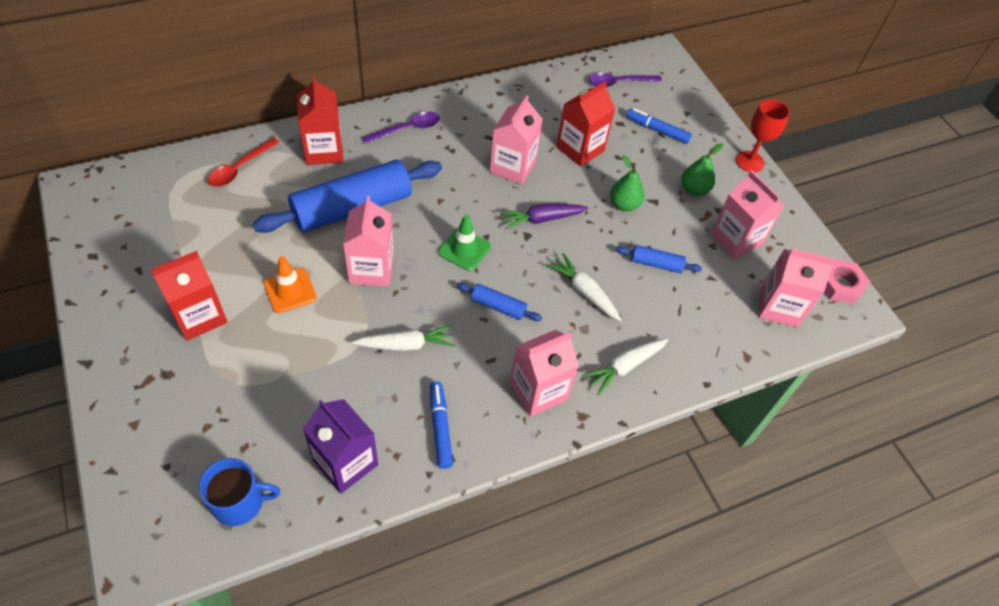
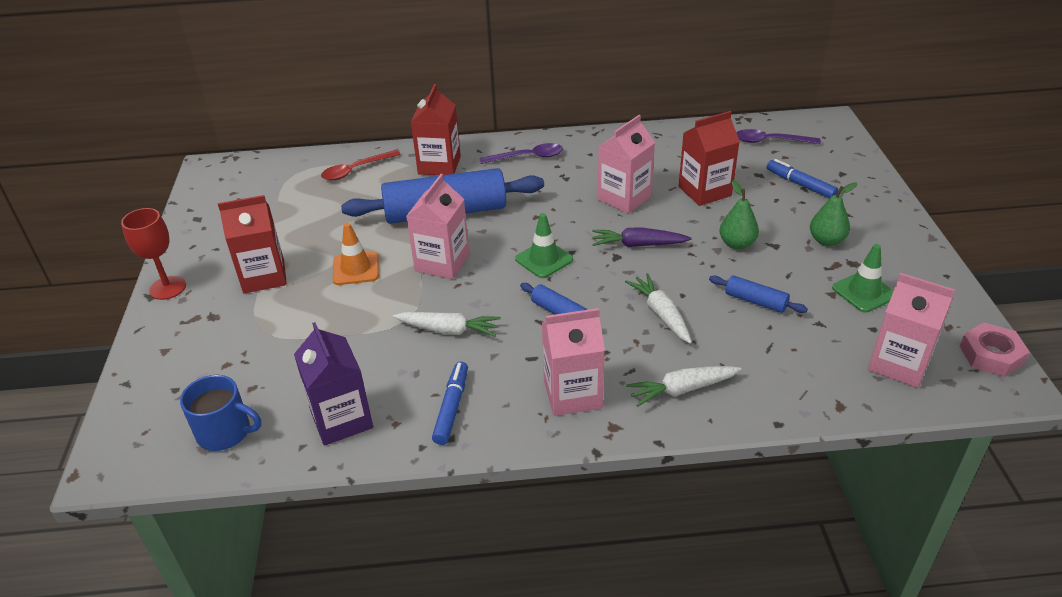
camera: 25 degrees right, 15 degrees down
pink carton [711,170,784,259] -> green traffic cone [832,244,894,313]
red goblet [736,99,790,172] -> red goblet moved to [121,208,186,300]

